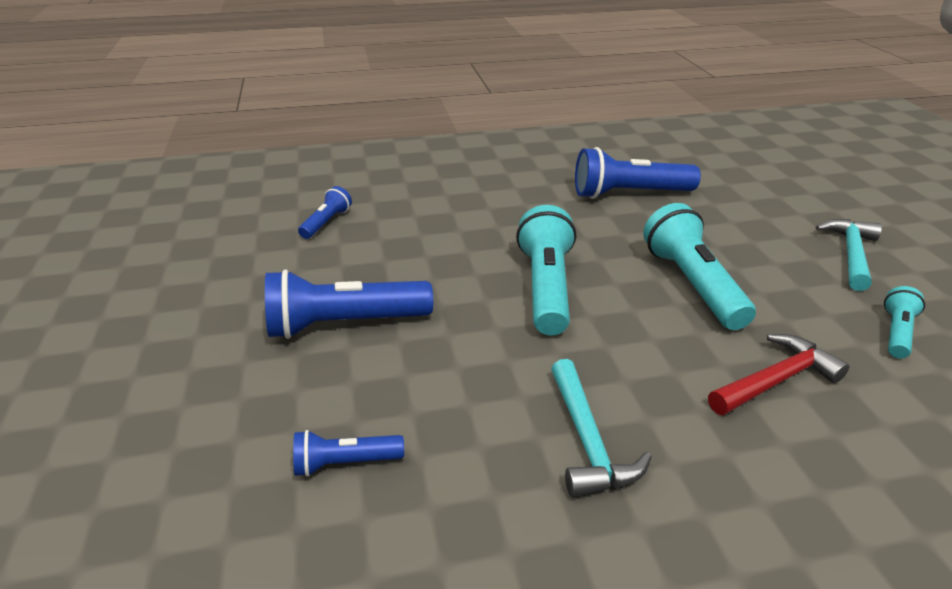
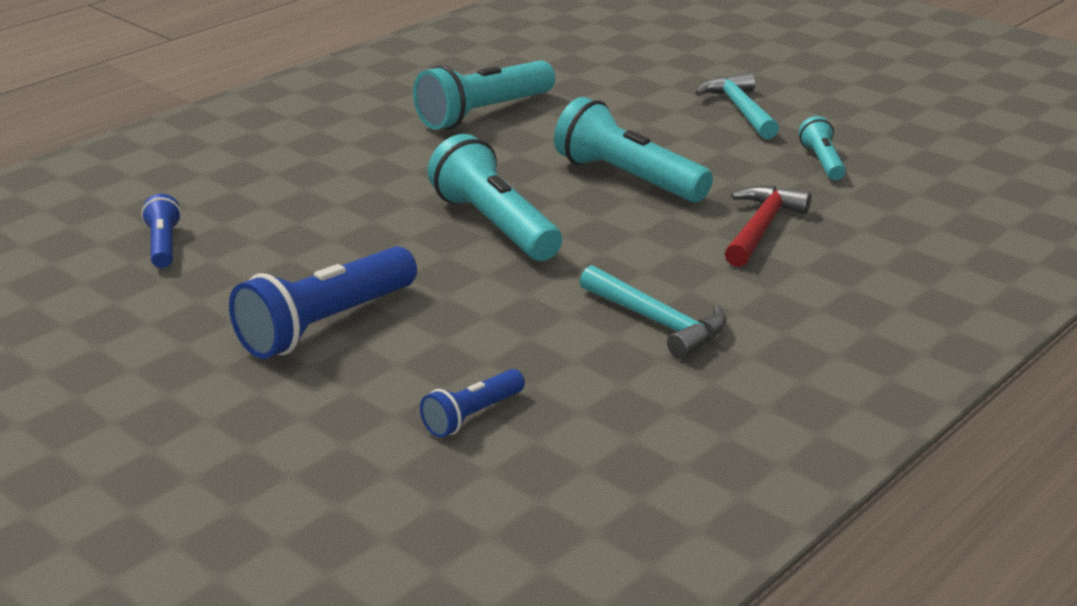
camera: 35 degrees left, 5 degrees down
blue flashlight [575,147,701,199] -> turquoise flashlight [413,60,555,130]

